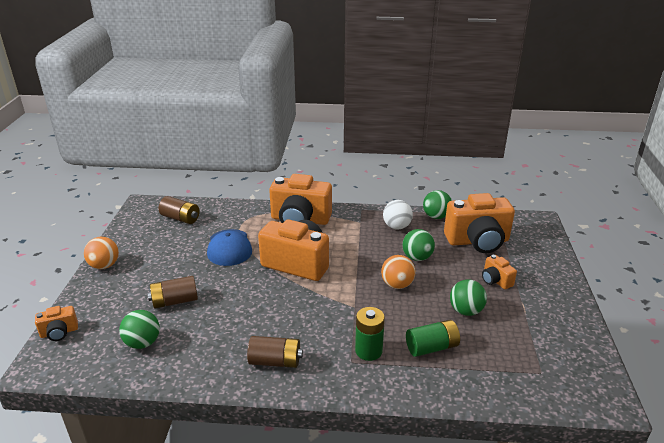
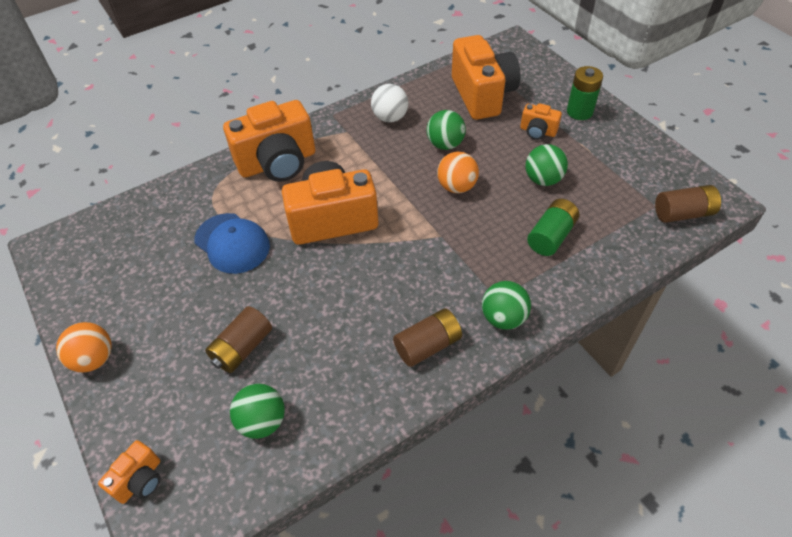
camera: 35 degrees left, 20 degrees up
brown battery [159,196,199,224] -> brown battery moved to [655,185,721,223]
green battery [355,307,385,361] -> green battery moved to [567,66,603,120]
green ball [423,190,452,219] -> green ball moved to [482,281,531,330]
orange camera [444,193,515,253] -> orange camera turned 60 degrees counterclockwise [452,35,520,120]

